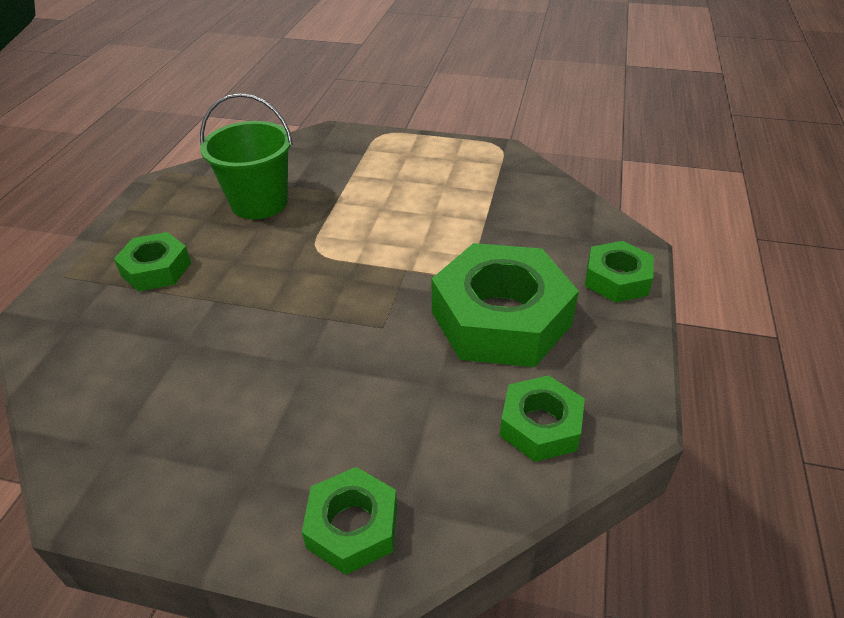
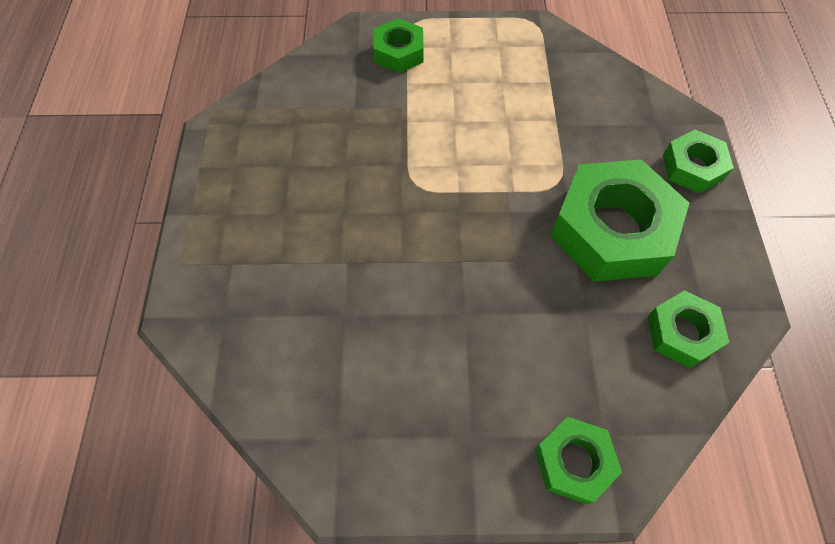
camera: 15 degrees left, 20 degrees up
green nut [114,232,191,292] -> green nut moved to [373,18,424,73]
green bucket [200,93,293,220] -> none

